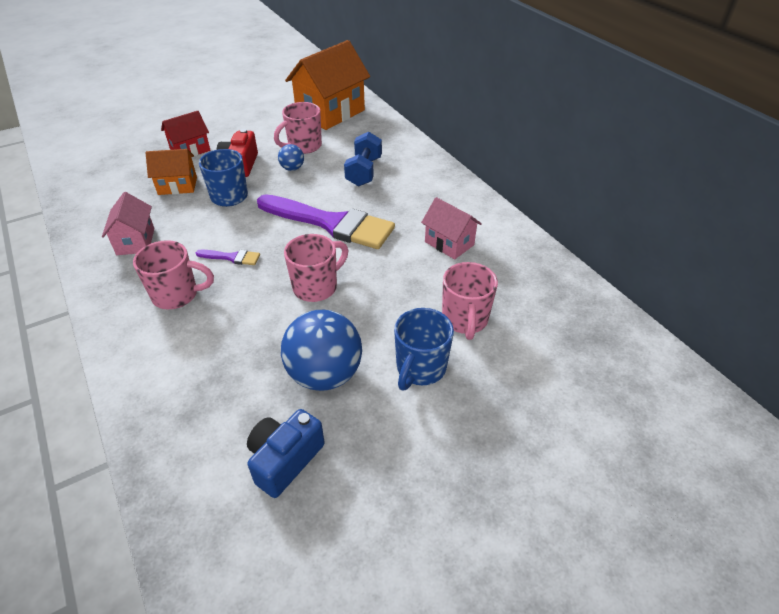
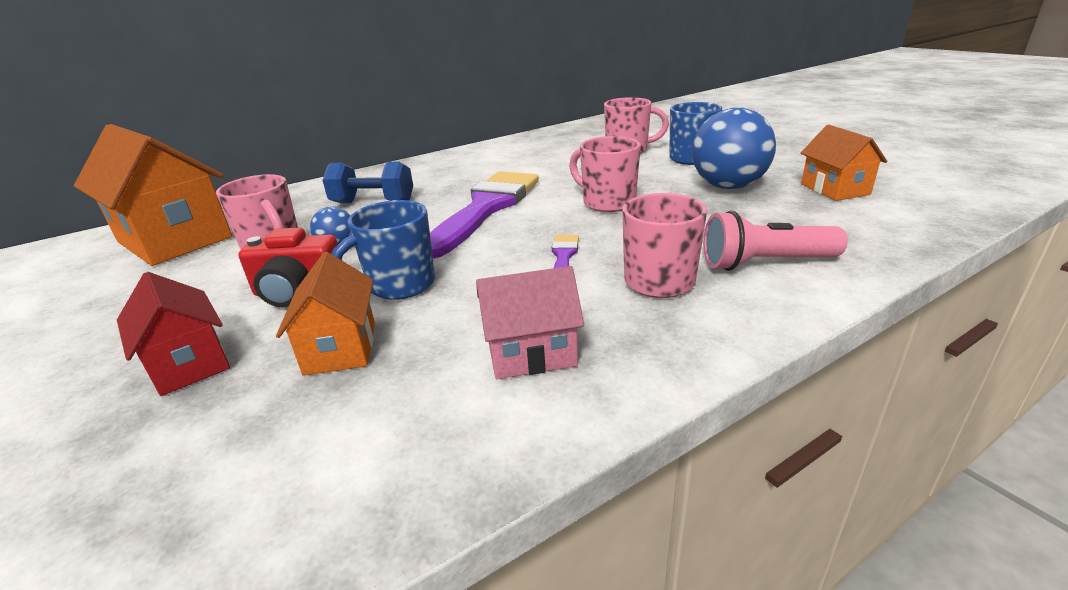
camera: 90 degrees left, 15 degrees down
blue camera [247,409,325,498] -> orange house [801,125,888,201]
pink house [421,197,482,260] -> none
none -> pink flashlight [703,211,848,271]

